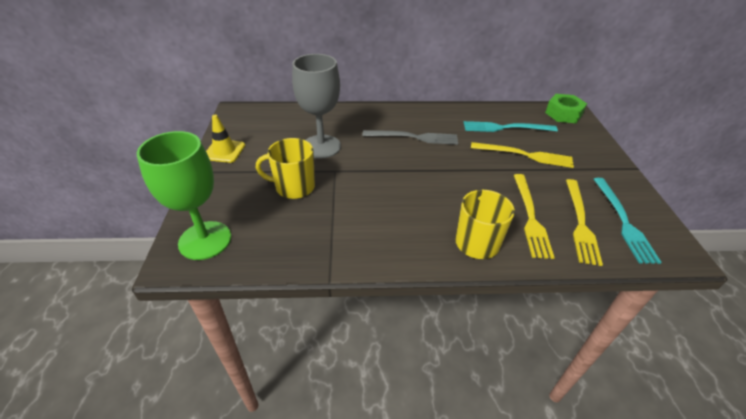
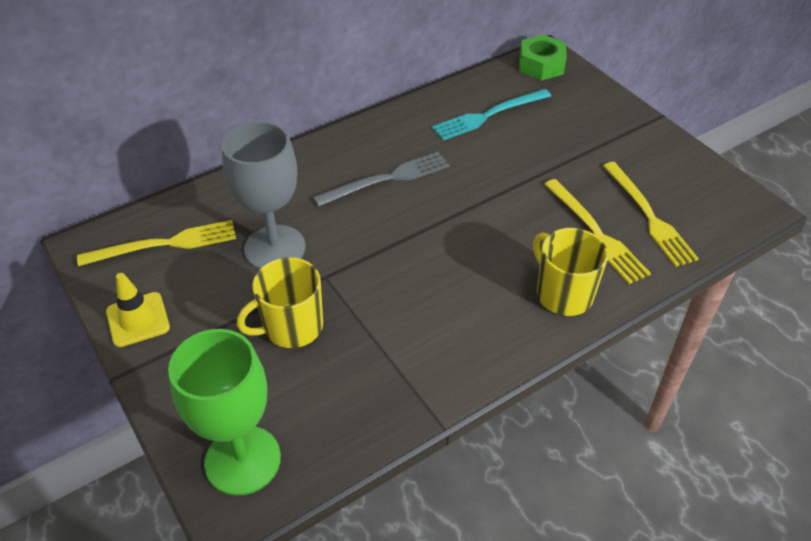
camera: 30 degrees left, 5 degrees up
yellow fork [471,142,574,168] -> yellow fork moved to [77,220,236,266]
turquoise fork [594,178,662,264] -> none

